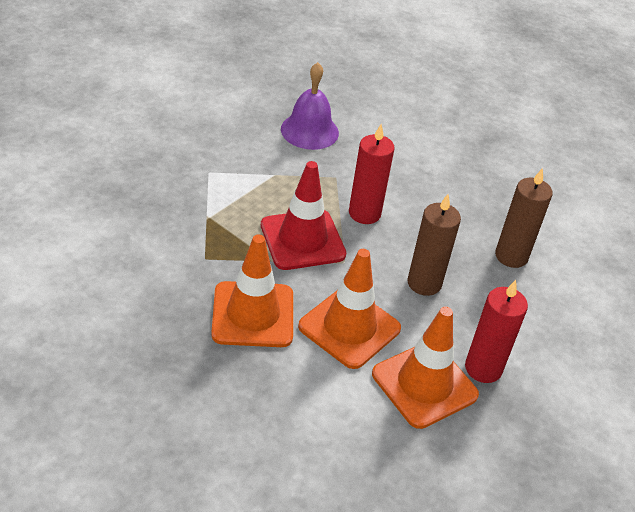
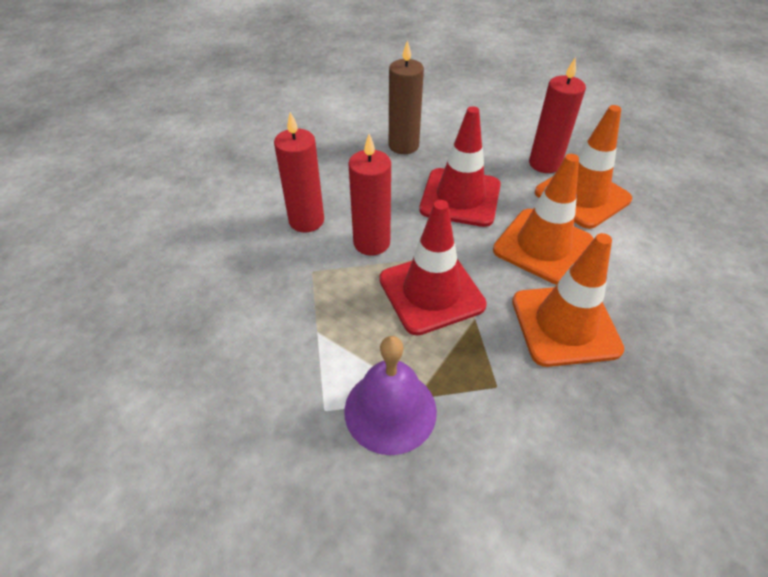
camera: 90 degrees left, 5 degrees up
purple bell [281,62,339,150] -> purple bell moved to [344,336,437,455]
brown candle [407,194,461,296] -> red traffic cone [419,106,501,227]
none -> red candle [274,112,324,232]

